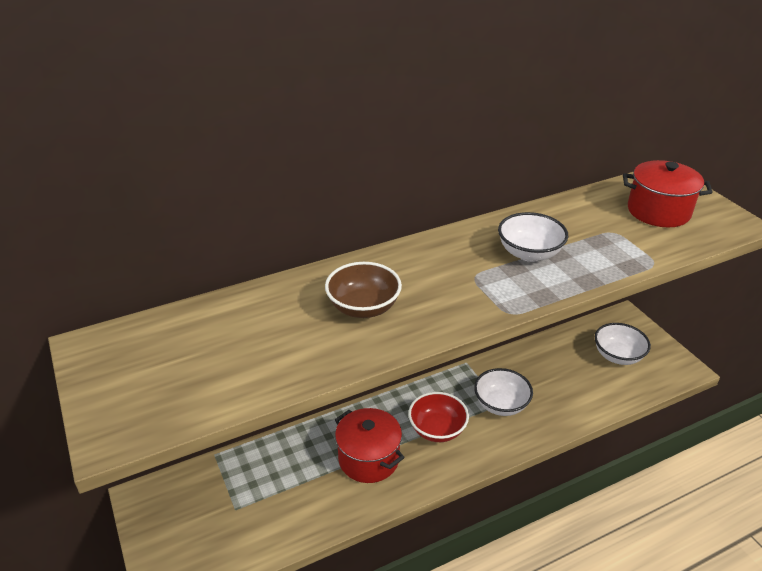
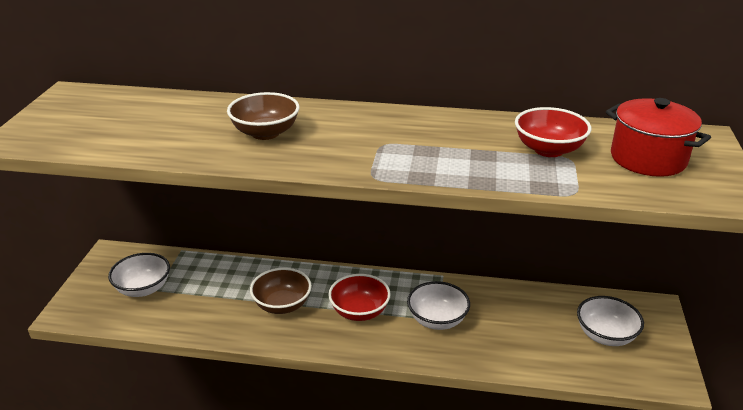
camera: 35 degrees right, 5 degrees down
red pot [335,408,405,483] -> brown bowl [250,268,312,314]
white bowl [498,212,568,262] -> white bowl moved to [108,253,170,297]
none -> red bowl [515,107,591,157]

